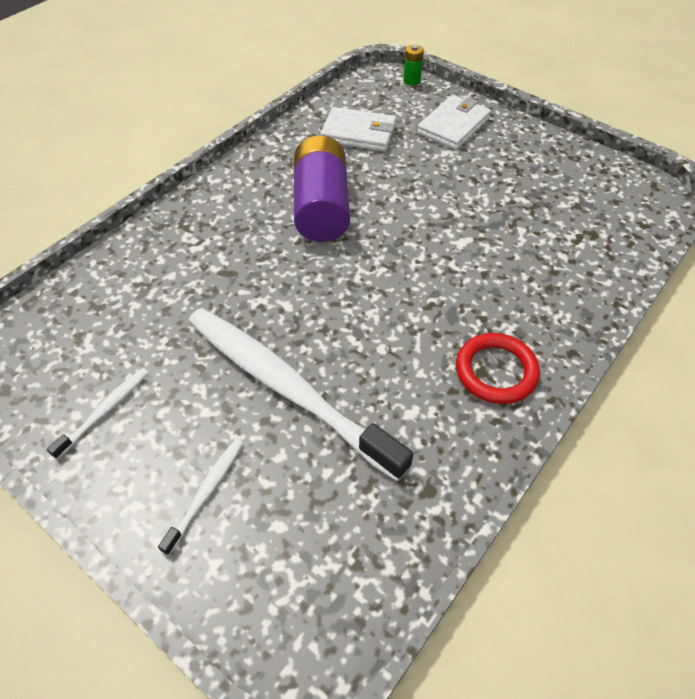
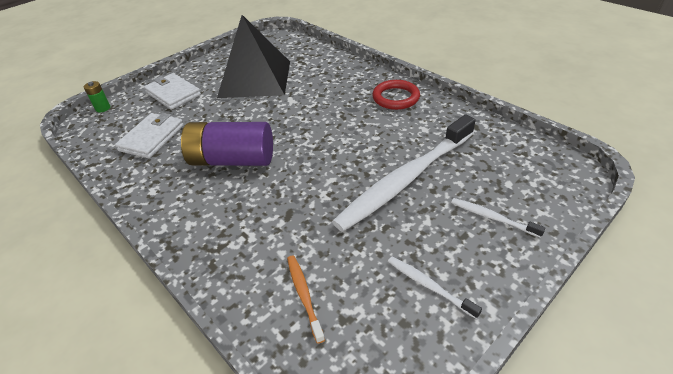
camera: 80 degrees left, 10 degrees down
none -> black pyramid [217,15,290,98]
none -> orange toothbrush [287,255,325,344]

